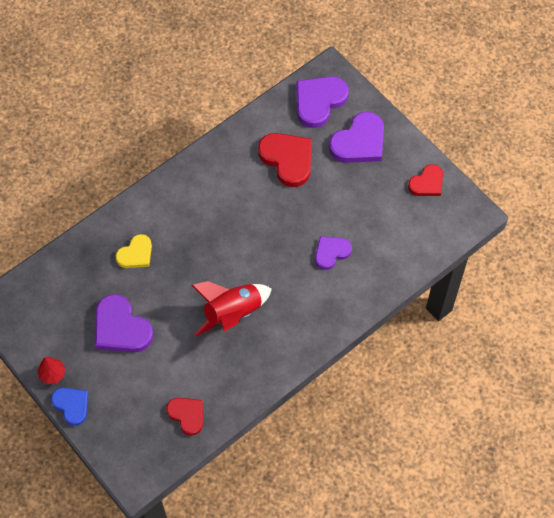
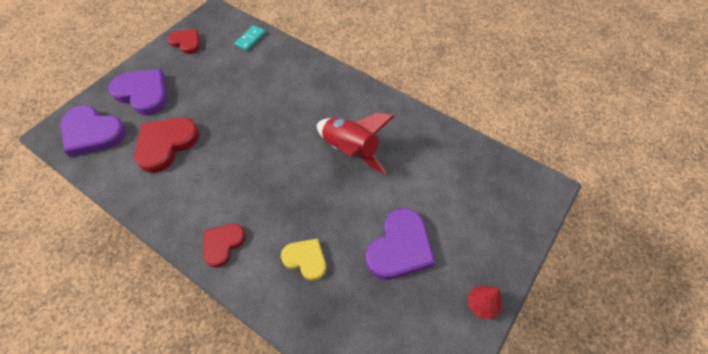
camera: 105 degrees left, 5 degrees down
blue heart [51,388,88,426] -> none
red heart [166,398,203,436] -> red heart moved to [203,224,245,268]
purple heart [315,236,352,270] -> none
none -> turquoise domino [234,25,266,51]

